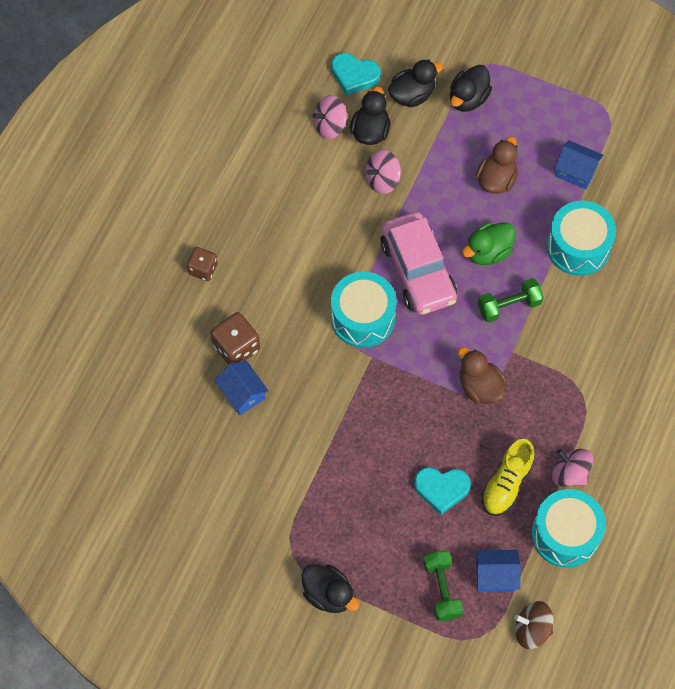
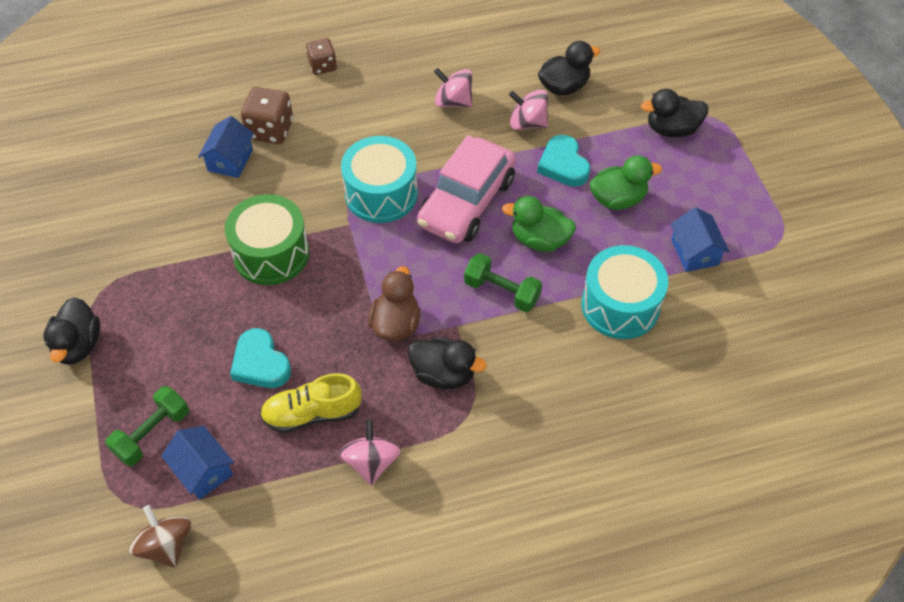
camera: 50 degrees right, 10 degrees down
pink spinning top [312,95,347,139] -> pink spinning top moved to [434,68,472,107]
turquoise heart [331,53,381,95] -> turquoise heart moved to [537,135,590,187]
black duck [388,59,443,108] -> black duck moved to [408,337,486,389]
brown duck [476,137,518,194] -> green duck [589,155,662,210]
turquoise drum [532,489,606,568] -> none
none -> green drum [225,194,309,285]

